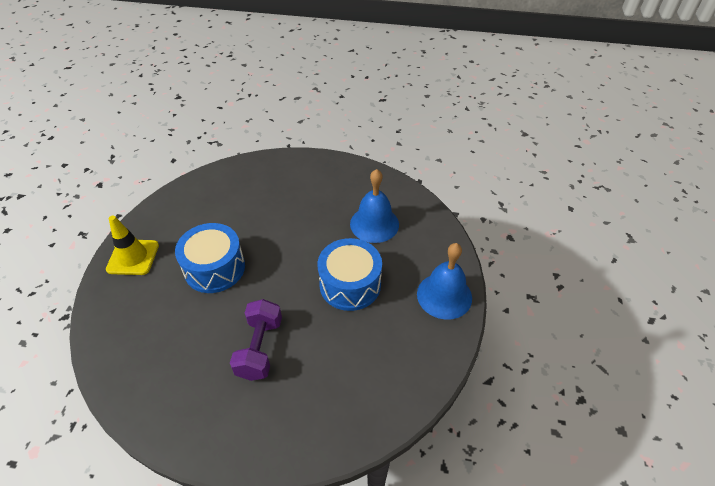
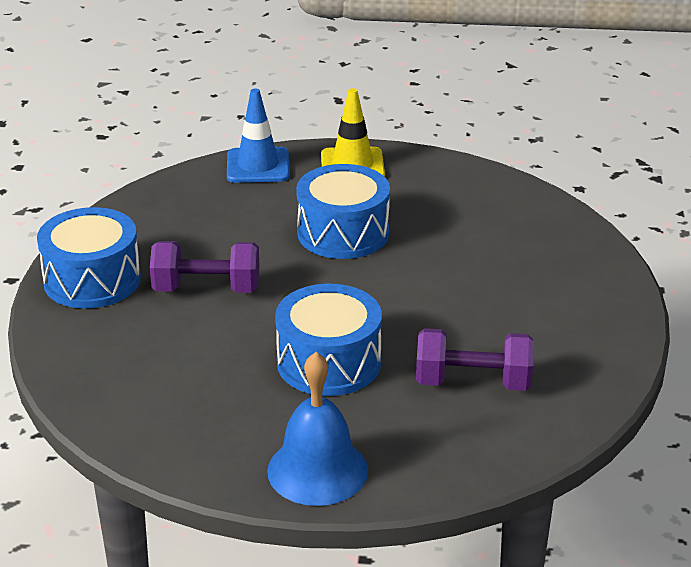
camera: 85 degrees right, 15 degrees down
blue bell [350,169,399,243] -> purple dumbbell [416,328,534,391]
none -> blue drum [37,207,141,309]
none -> blue traffic cone [227,88,289,183]

